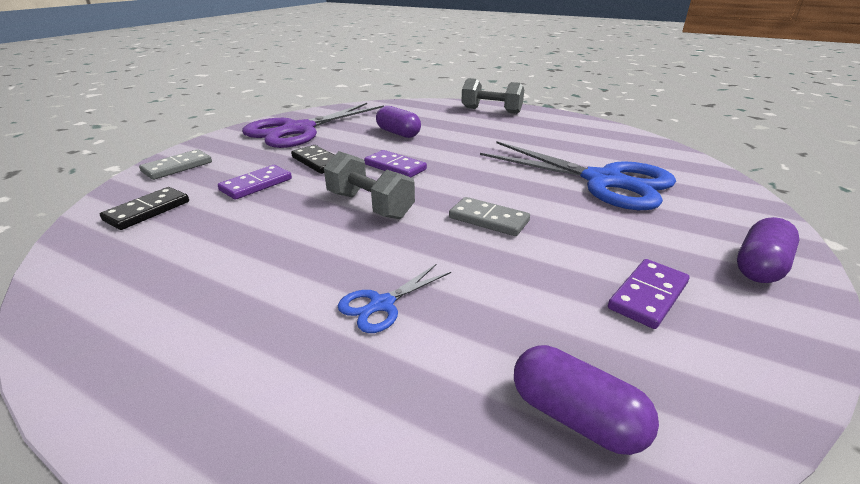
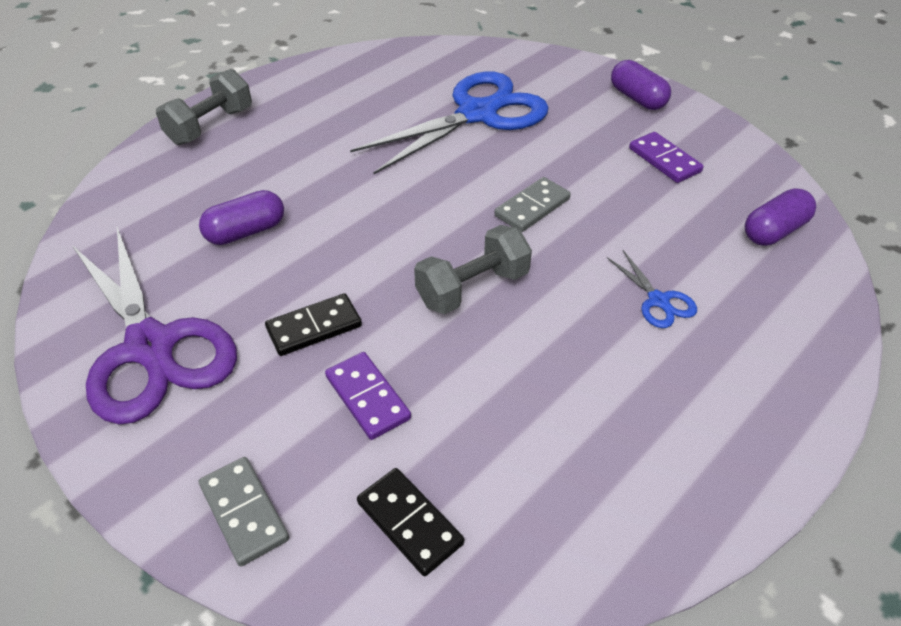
camera: 75 degrees left, 15 degrees up
purple domino [364,150,427,177] -> none

